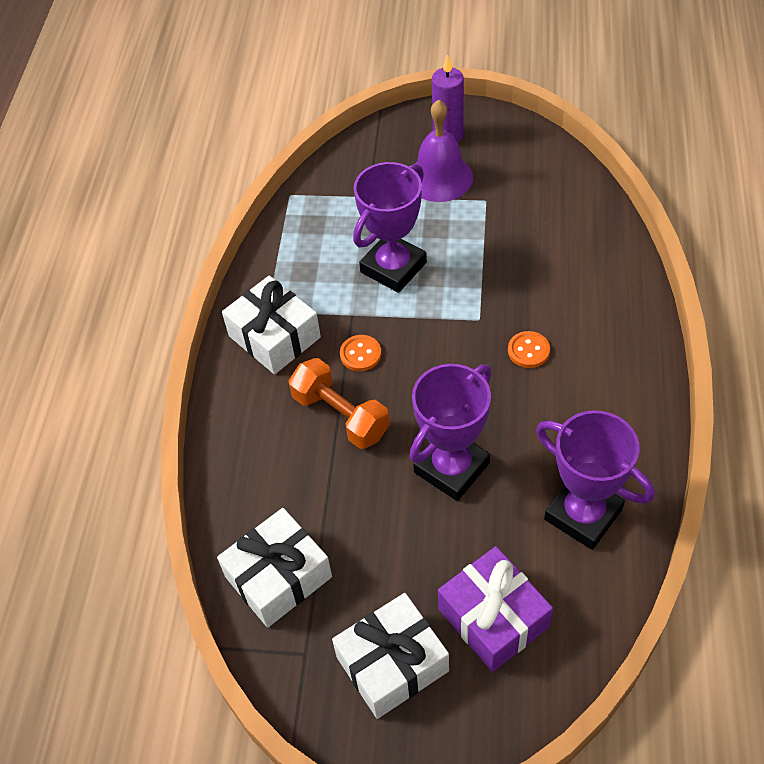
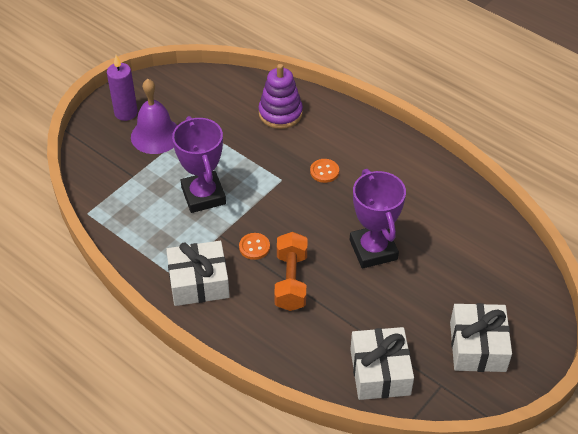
camera: 60 degrees left, 5 degrees down
orange dumbbell [288,358,390,449] -> orange dumbbell turned 75 degrees counterclockwise [274,232,308,311]
purple gift [438,546,553,672] -> none
purple trophy [536,410,655,550] -> none
none -> purple stacking toy [258,64,303,129]

